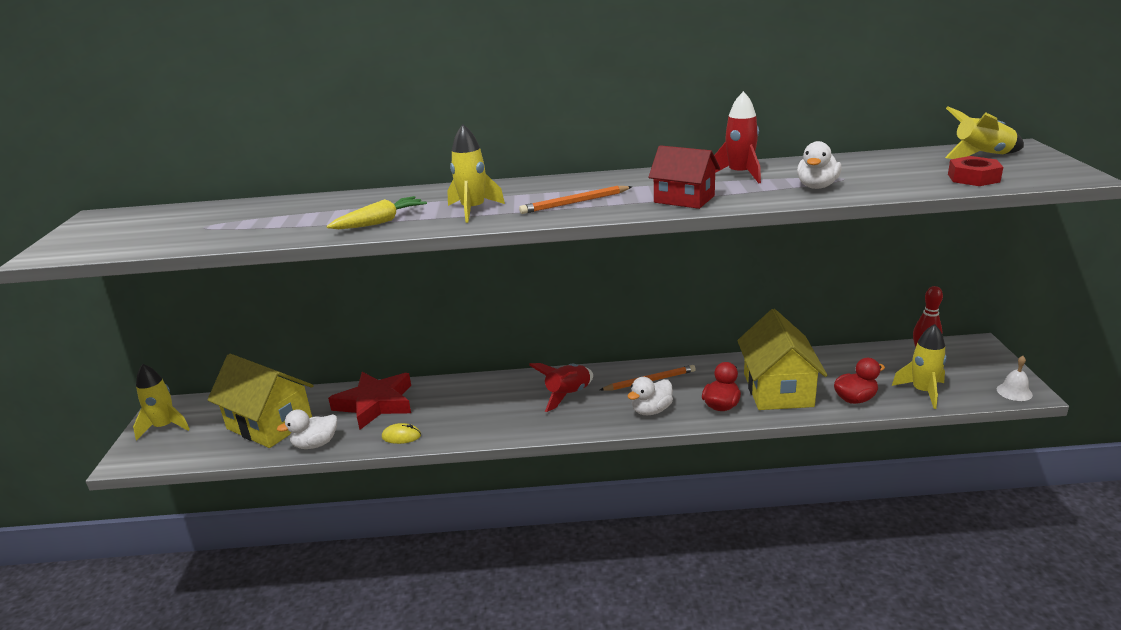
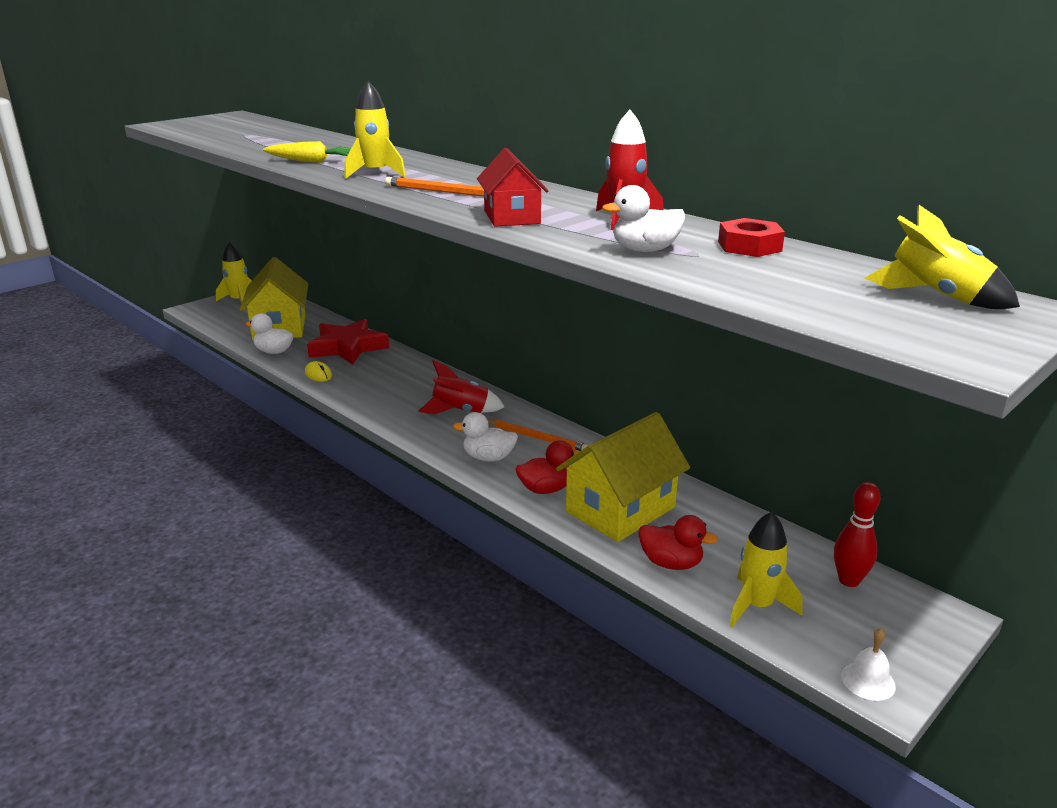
camera: 45 degrees right, 0 degrees up
red nut [948,156,1003,186] -> red nut moved to [718,218,785,257]

